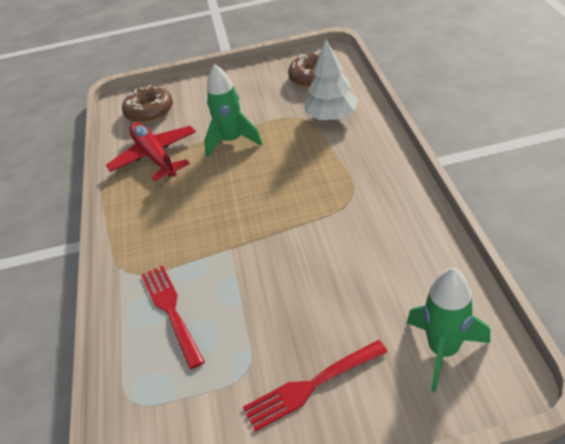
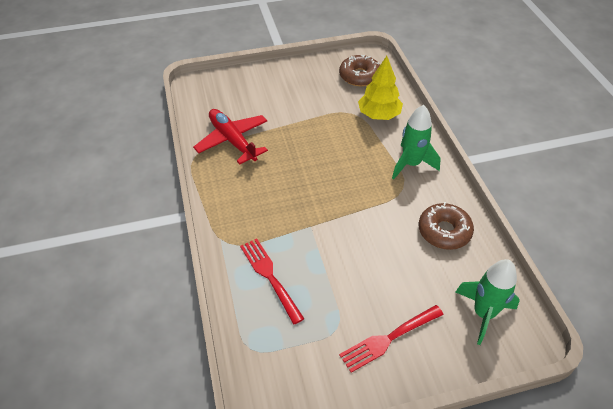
camera: 10 degrees left, 5 degrees up
brown donut [122,85,173,123] -> brown donut moved to [419,202,474,250]
green rocket [204,64,262,158] -> green rocket moved to [392,105,441,179]
white tree [304,39,358,121] -> yellow tree [358,56,403,120]

